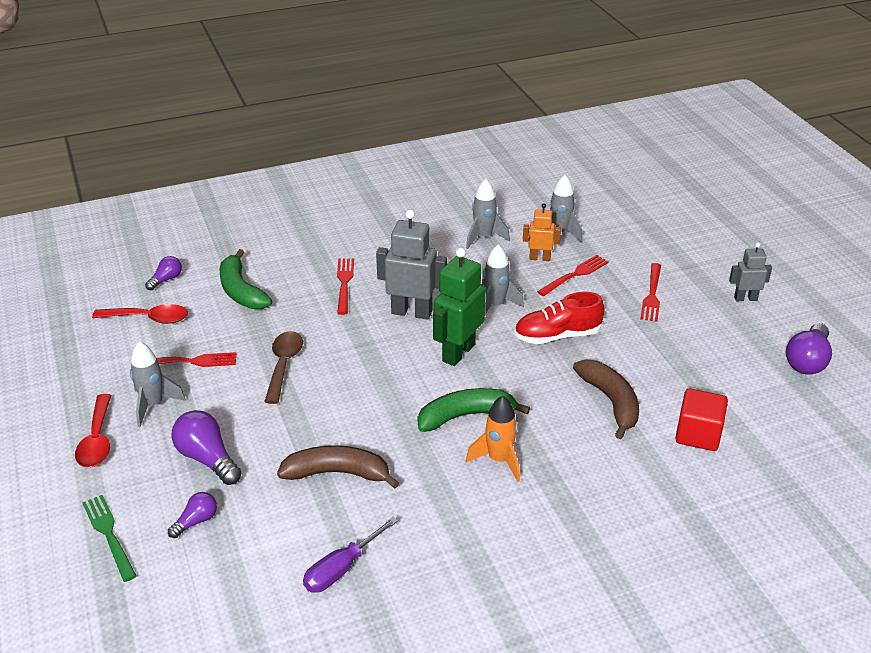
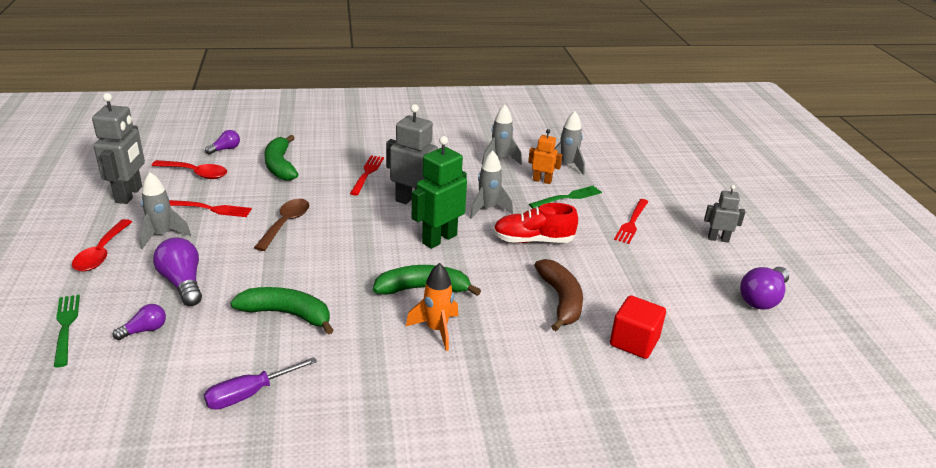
camera: 10 degrees right, 5 degrees down
brown banana [277,445,399,489] -> green banana [230,287,334,335]
red fork [537,255,609,296] -> green fork [529,186,602,209]
none -> grey robot [92,93,145,204]

